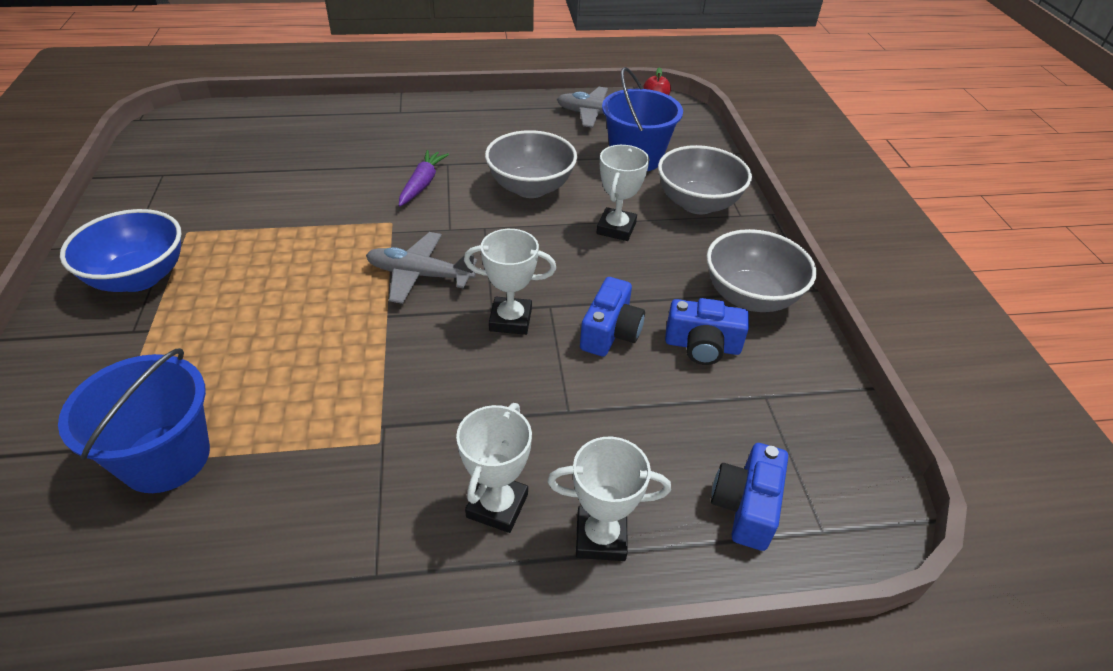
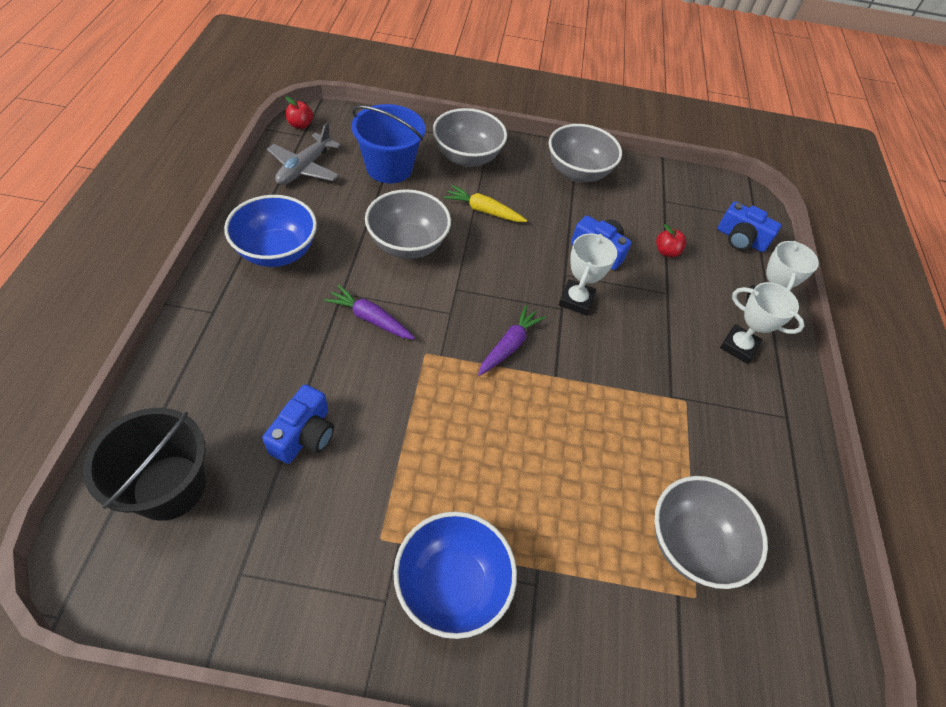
camera: 80 degrees left, 10 degrees up
blue bucket [58,348,210,493] -> grey bowl [655,476,768,589]
grey plane [366,232,477,304] -> purple carrot [478,305,546,376]
white trophy [597,145,649,241] -> yellow carrot [444,185,527,222]
blue camera [665,298,749,365] -> blue camera moved to [262,384,334,464]
none -> black bucket [83,408,206,521]
none -> blue bowl [224,195,317,267]
none -> red apple [656,224,686,257]

